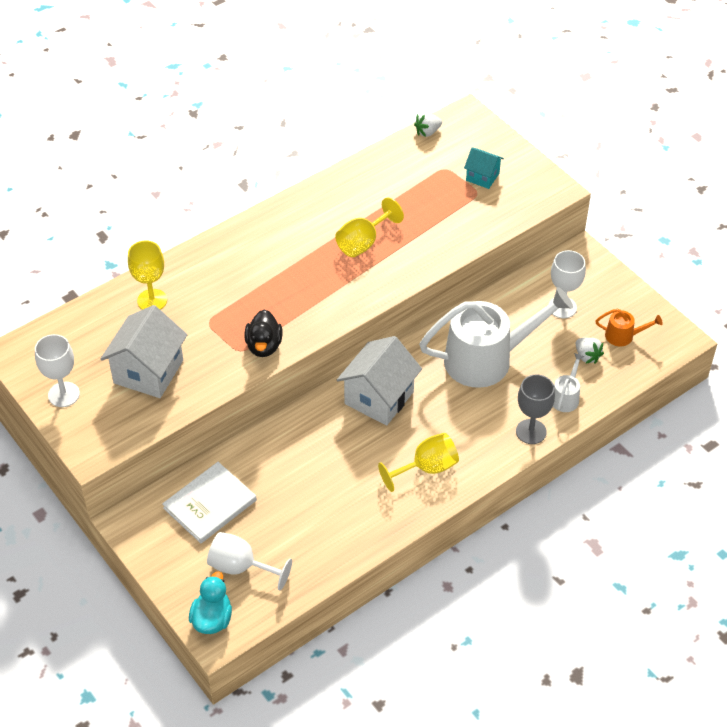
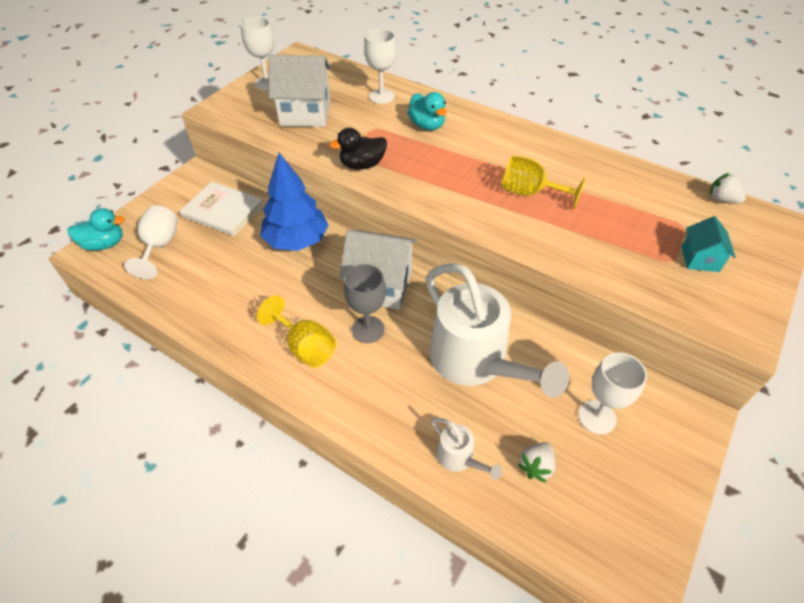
camera: 70 degrees right, 0 degrees up
yellow goblet [128,241,167,310] -> white goblet [364,29,397,104]
grey goblet [516,374,555,444] -> grey goblet moved to [344,264,386,343]
white watering can [553,353,584,412] -> white watering can turned 45 degrees clockwise [431,418,502,480]
orange watering can [596,309,663,347] -> none
none -> blue tree [260,153,329,251]
none -> turquoise duck [408,92,447,130]

